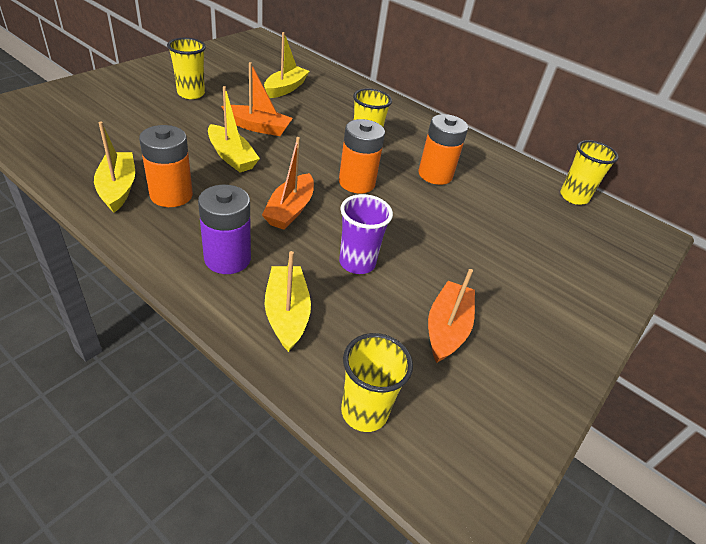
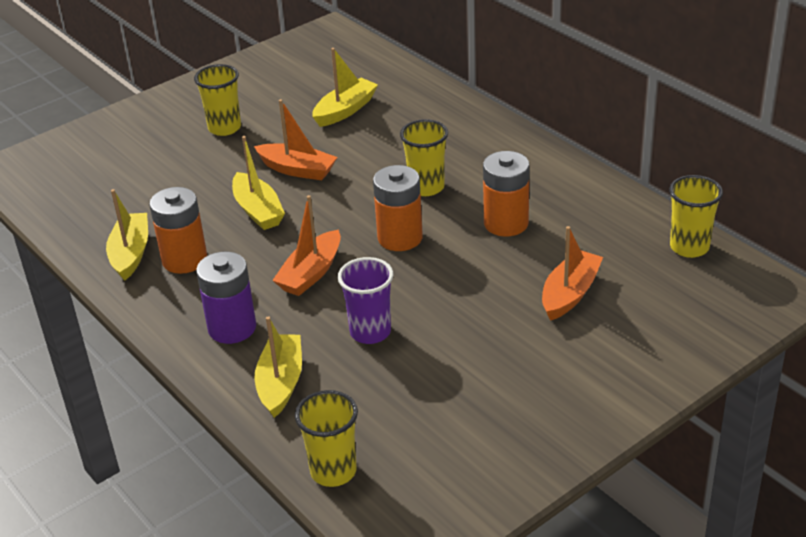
camera: 20 degrees right, 5 degrees down
orange boat [428,269,475,363] -> orange boat moved to [542,226,603,321]

